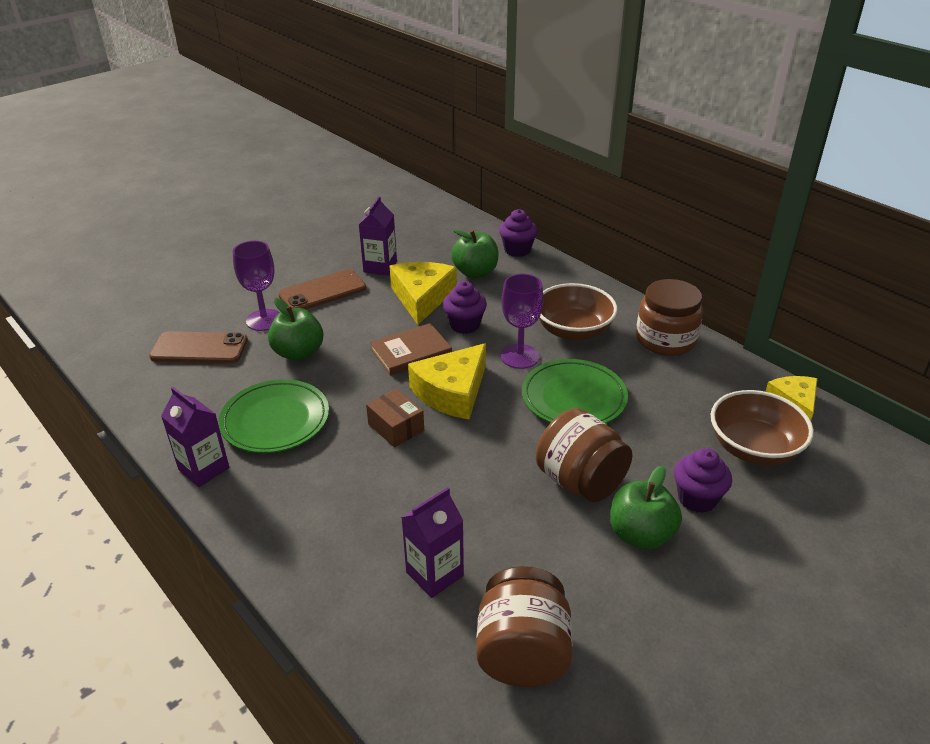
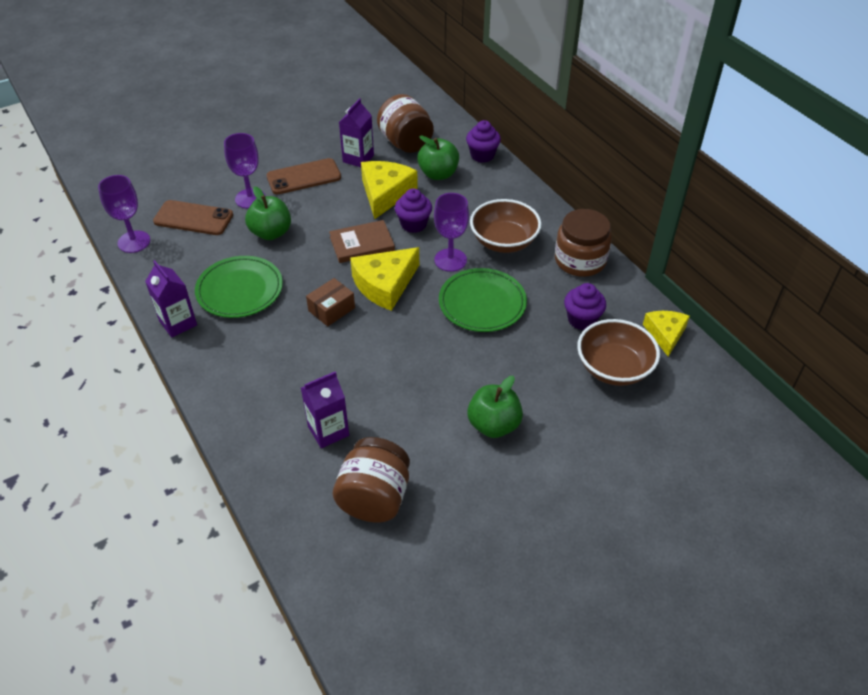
camera: 10 degrees right, 10 degrees up
brown box [366,389,424,447] -> brown box turned 75 degrees clockwise [306,278,355,326]
brown jar [536,408,633,502] -> brown jar moved to [377,94,434,153]
purple cupcake [674,448,732,513] -> purple cupcake moved to [564,283,606,330]
none -> purple goblet [98,175,150,253]

